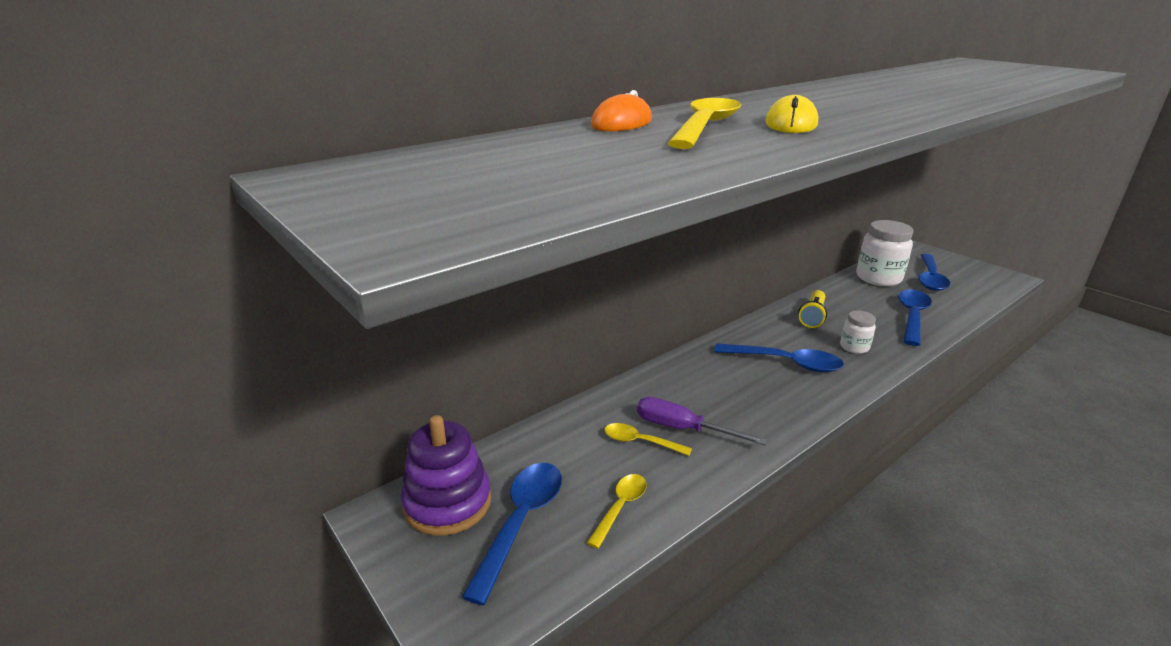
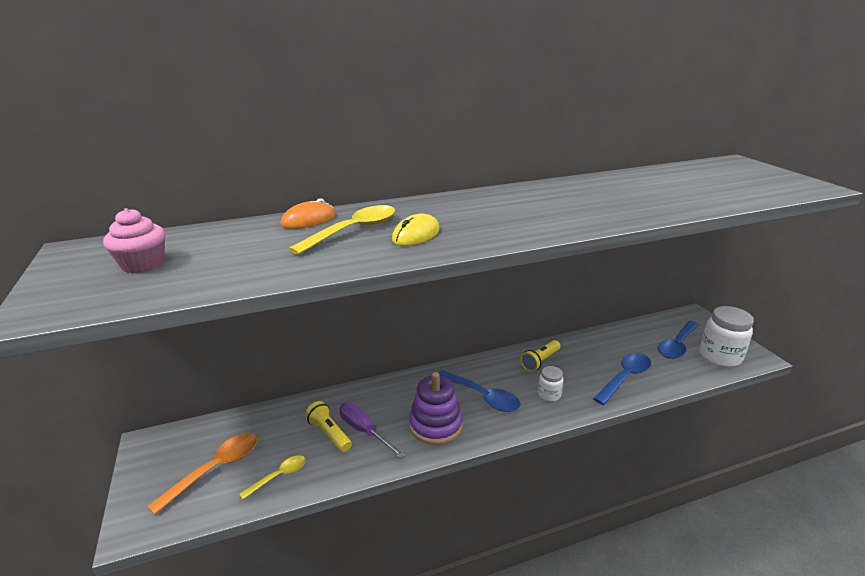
camera: 20 degrees right, 0 degrees up
purple stacking toy [401,415,491,536] -> purple stacking toy moved to [409,372,463,445]
blue spoon [462,463,562,605] -> orange spoon [148,433,257,515]
yellow spoon [604,423,692,456] -> yellow flashlight [305,401,352,452]
white jar [857,220,913,286] -> white jar moved to [700,306,754,367]
none -> pink cupcake [103,208,165,274]

